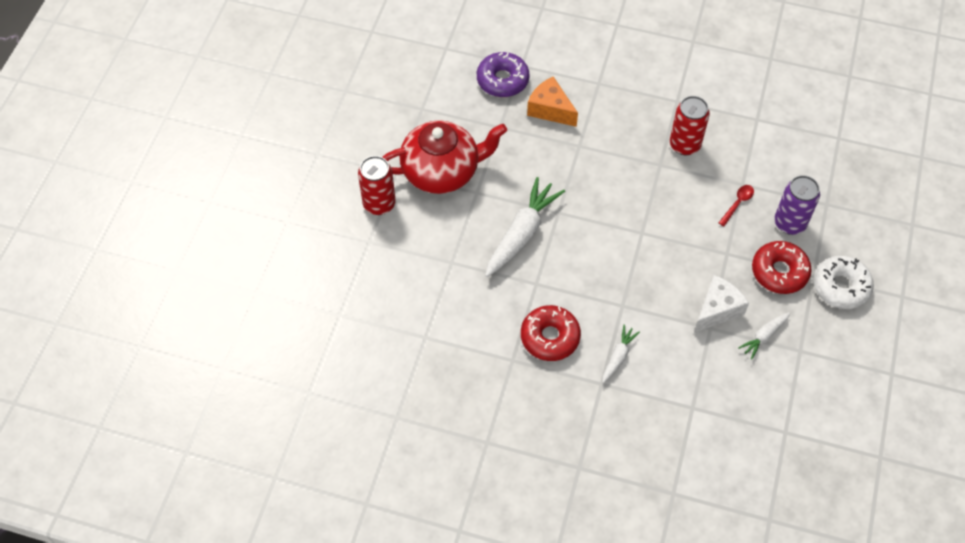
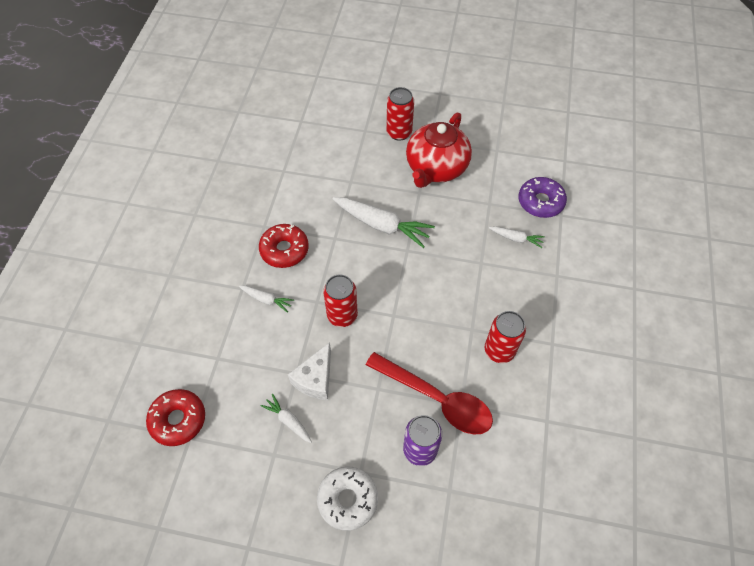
camera: 85 degrees right, 0 degrees up
red teapot [382,120,507,194] -> red teapot turned 45 degrees clockwise [406,112,472,188]
orange cheese [527,77,578,127] -> white carrot [489,226,545,248]
white cheese [694,275,749,333] -> white cheese turned 75 degrees clockwise [288,342,331,400]
red spoon [719,185,754,226] -> red spoon [366,352,493,434], size x2.50
red donut [752,241,812,294] -> red donut moved to [146,389,205,446]
none -> red can [323,274,358,327]

